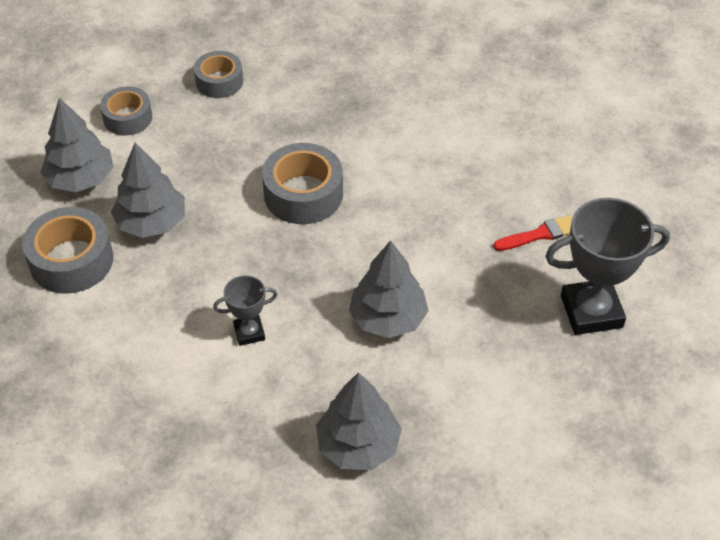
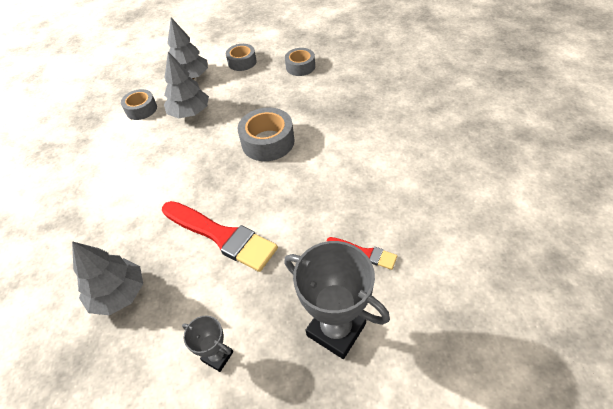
camera: 50 degrees right, 0 degrees up
grey tape [22,207,113,294] -> grey tape [121,89,157,120], size x0.65
grey trophy [213,275,278,346] -> grey trophy moved to [182,316,233,372]
grey tree [349,240,429,338] -> red brush [162,201,278,272]

